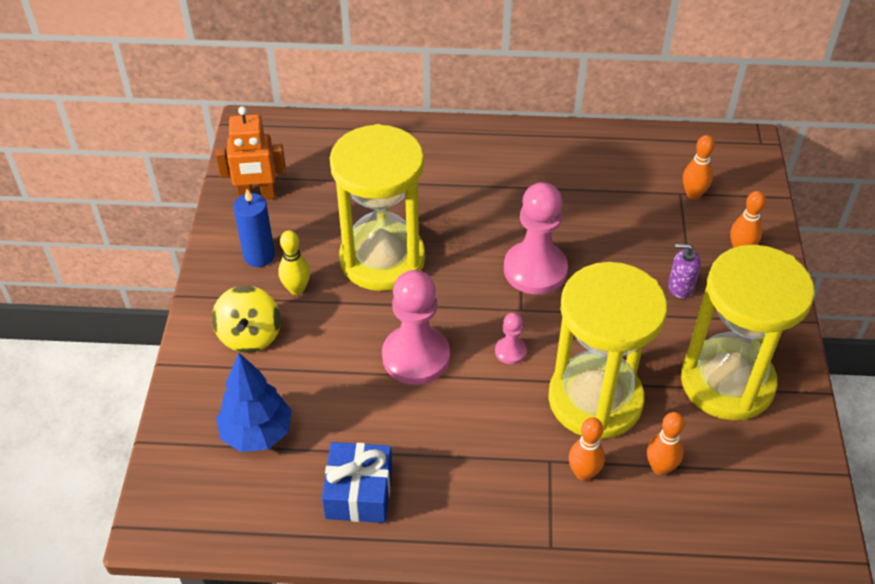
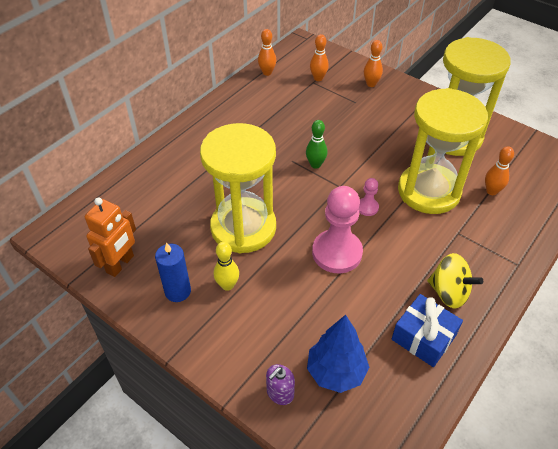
camera: 55 degrees left, 0 degrees up
yellow spinning top [212,285,281,353] -> yellow spinning top moved to [427,253,483,308]
pink pawn [504,182,568,294] -> green bowling pin [306,120,327,169]
orange bowling pin [569,417,605,481] -> orange bowling pin moved to [258,29,276,76]
purple soap dispenser [668,244,701,298] -> purple soap dispenser moved to [266,364,295,405]

